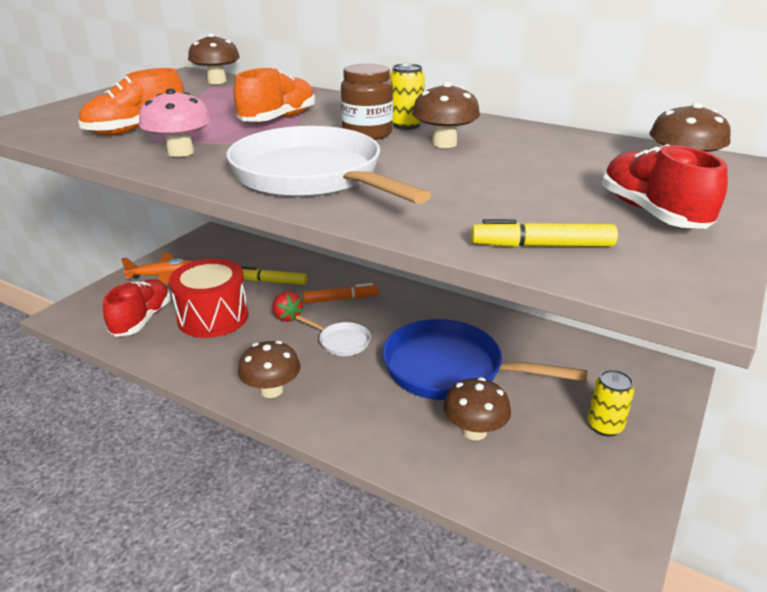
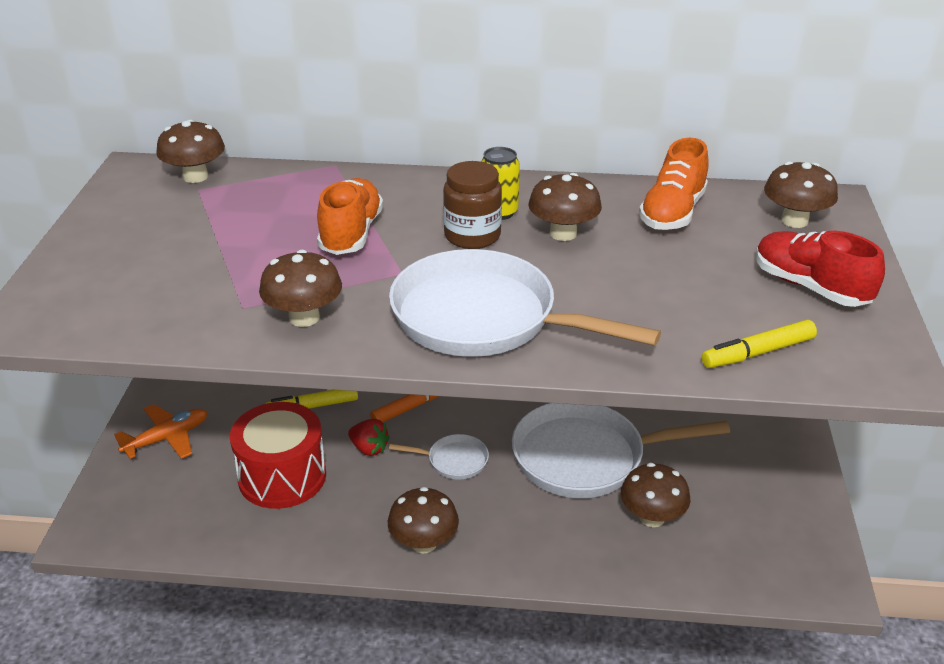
camera: 25 degrees left, 5 degrees up
orange shoe [78,68,185,135] -> orange shoe moved to [639,138,709,230]
red shoe [103,279,171,337] -> none
pink mushroom [139,88,212,157] -> brown mushroom [259,250,342,327]
blue pan [382,319,588,400] -> white pan [512,403,730,498]
yellow can [588,369,634,437] -> none

